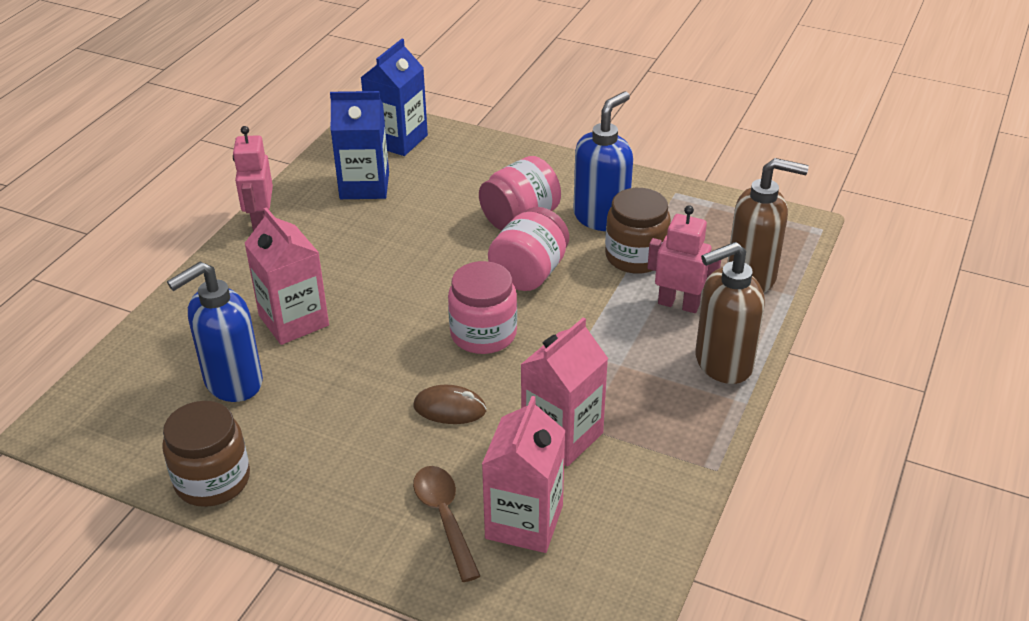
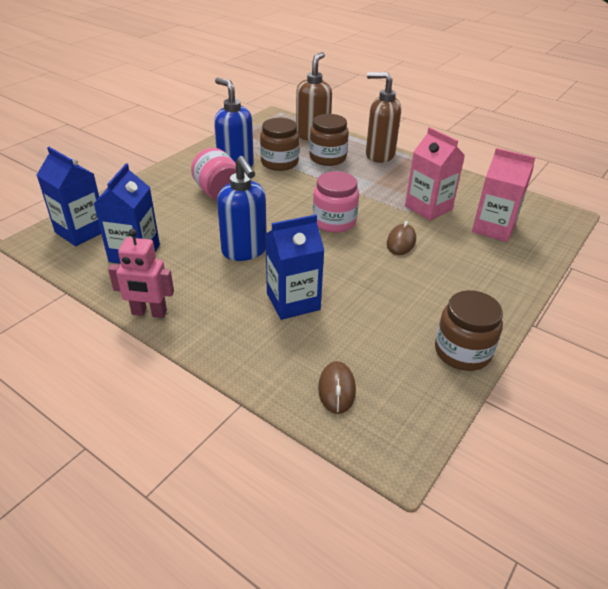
camera: 80 degrees left, 0 degrees up
blue soap dispenser [167,262,263,402] -> blue soap dispenser moved to [217,156,267,261]
pink carton [244,207,329,345] -> blue carton [265,215,324,320]
brown spoon [413,466,480,582] -> none
pink jar [488,207,569,291] -> none
pink robot [647,205,721,313] -> brown jar [309,114,349,166]
brown soap dispenser [695,242,765,384] -> brown soap dispenser turned 120 degrees clockwise [366,72,401,163]
none -> brown mouse [318,361,356,414]

